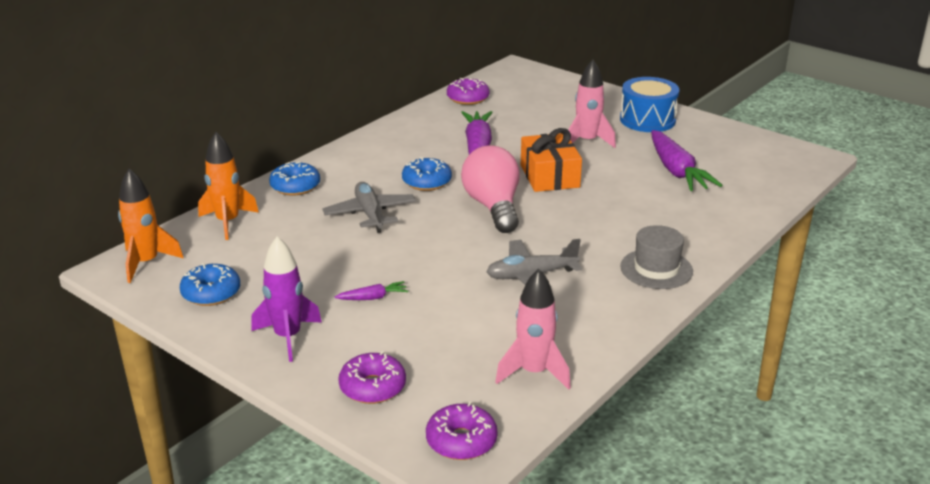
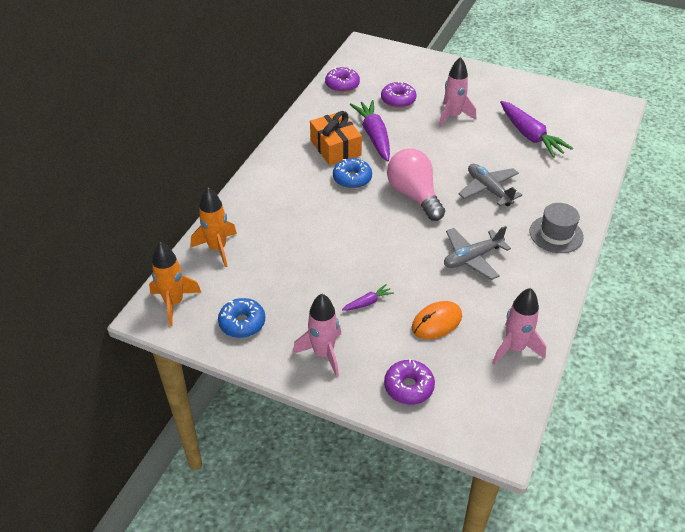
camera: 15 degrees left, 15 degrees up
purple rocket [251,236,322,362] -> pink rocket [293,294,341,377]
blue donut [269,161,320,196] -> none
grey plane [322,182,416,233] -> grey plane moved to [459,164,522,206]
purple donut [426,402,498,460] -> purple donut moved to [381,81,417,108]
orange gift [521,128,582,192] -> orange gift moved to [310,111,362,165]
blue drum [620,77,679,132] -> none
none -> orange mouse [412,301,462,339]

